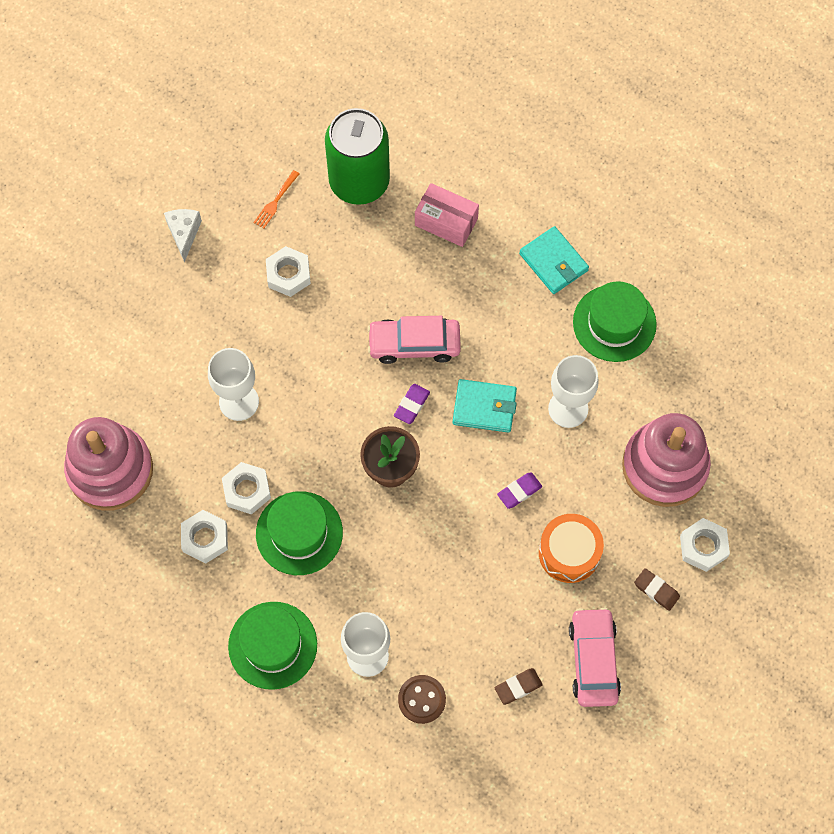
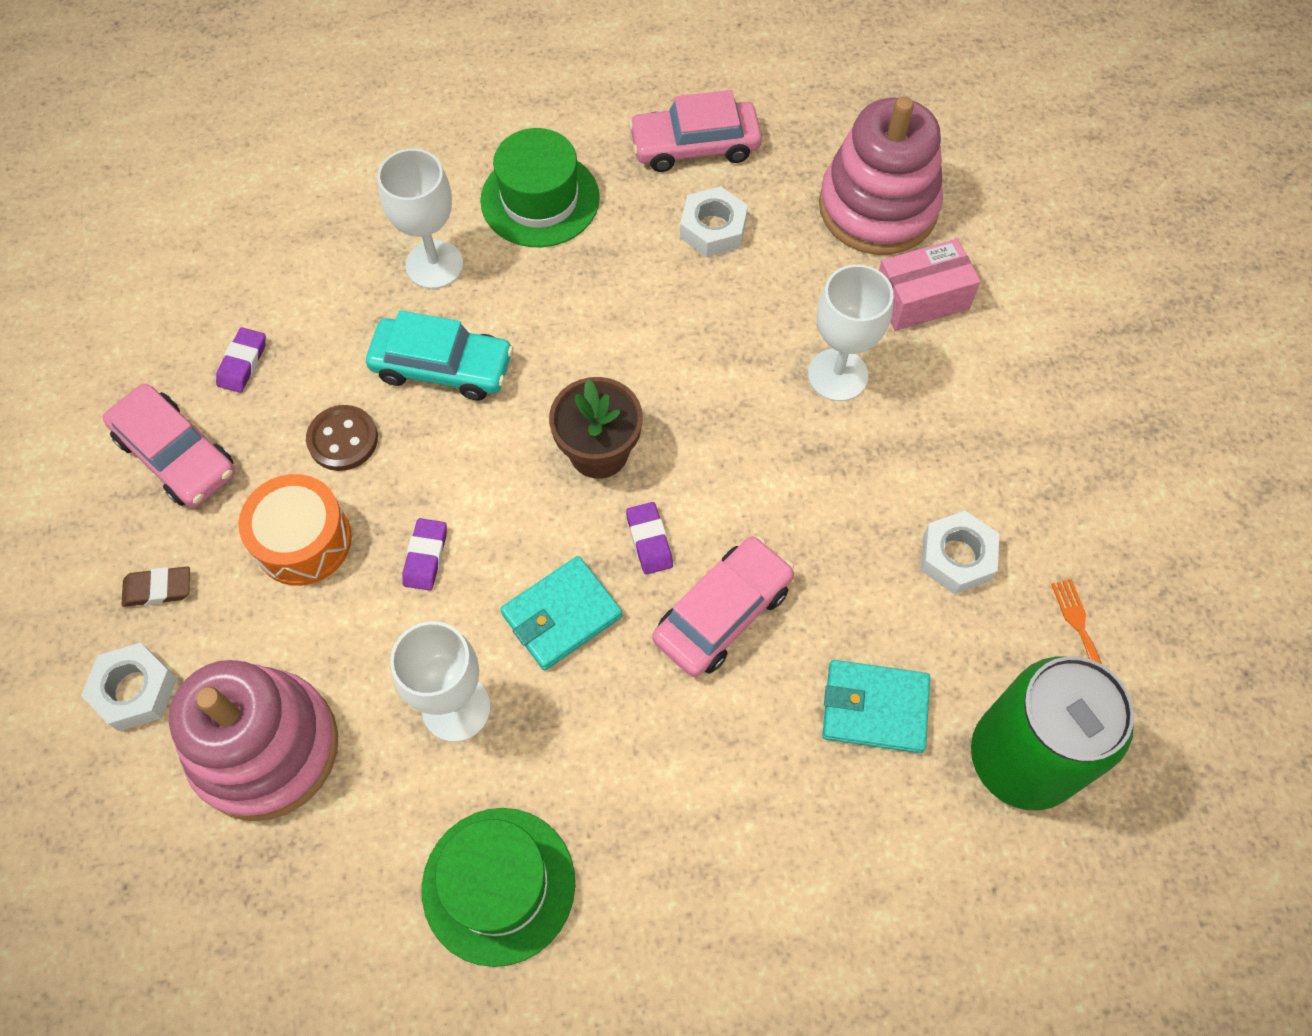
camera: 135 degrees right, 5 degrees down
white cheese [164,209,202,263] -> none
white nut [222,462,271,514] -> none
green hat [256,491,343,575] -> none
brown button [398,675,446,724] -> brown button moved to [306,405,378,471]
pink box [415,183,479,247] -> pink box moved to [879,239,981,331]
brown eraser [495,668,543,705] -> purple eraser [216,327,266,393]
turquoise wallet [519,226,589,294] -> turquoise wallet moved to [822,660,930,753]
none -> turquoise car [366,310,513,401]
none -> pink car [629,90,762,172]

